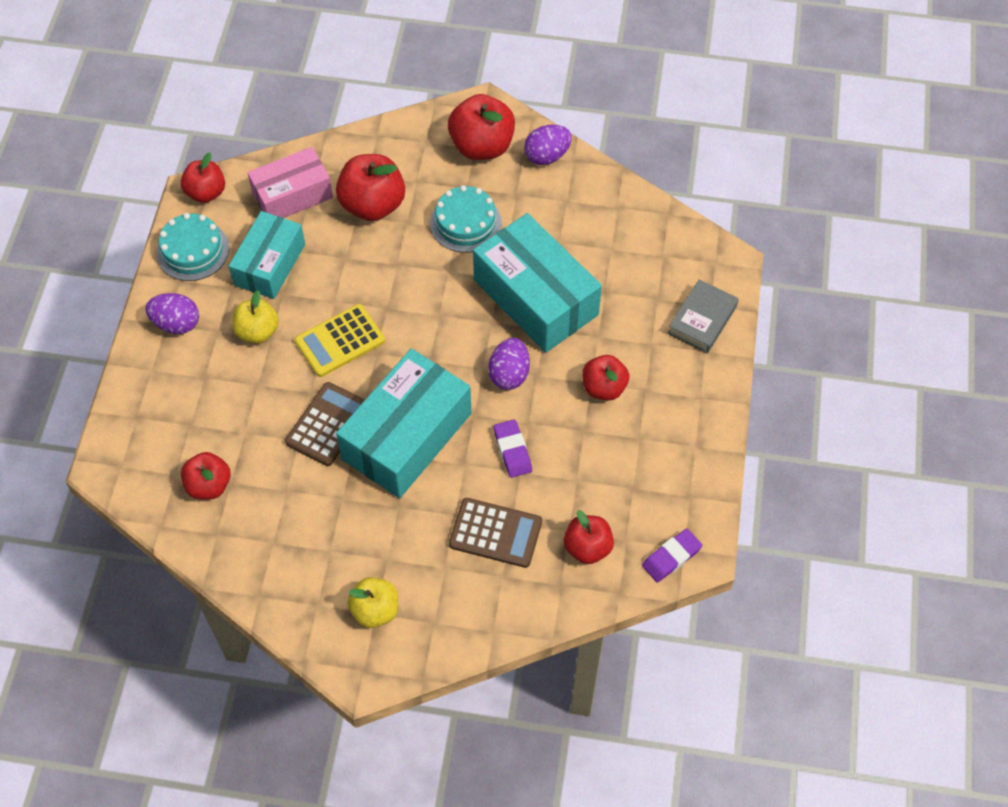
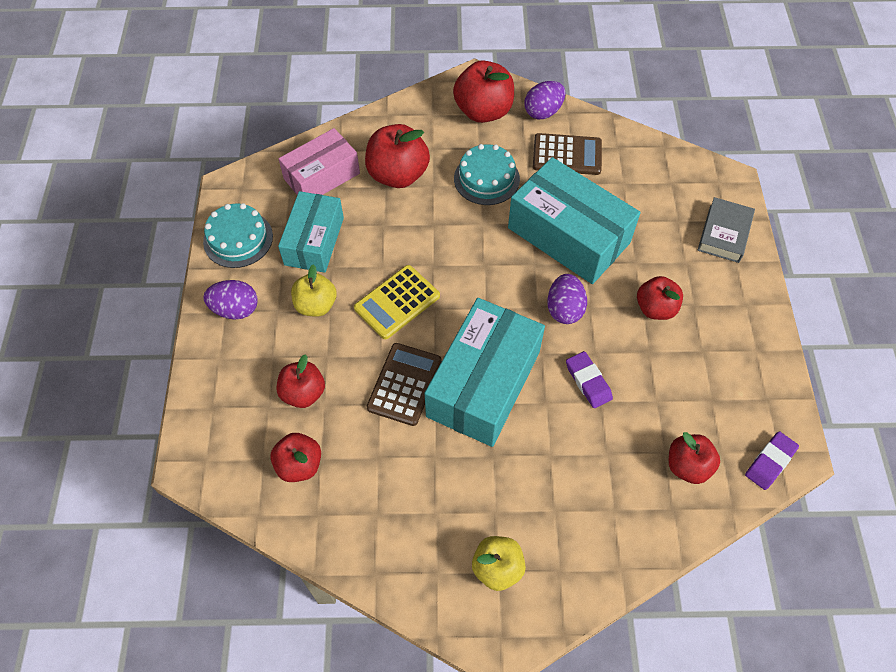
camera: 10 degrees left, 0 degrees up
red apple [181,153,225,203] -> red apple moved to [277,354,325,408]
brown calculator [449,498,542,568] -> brown calculator moved to [533,133,602,175]

